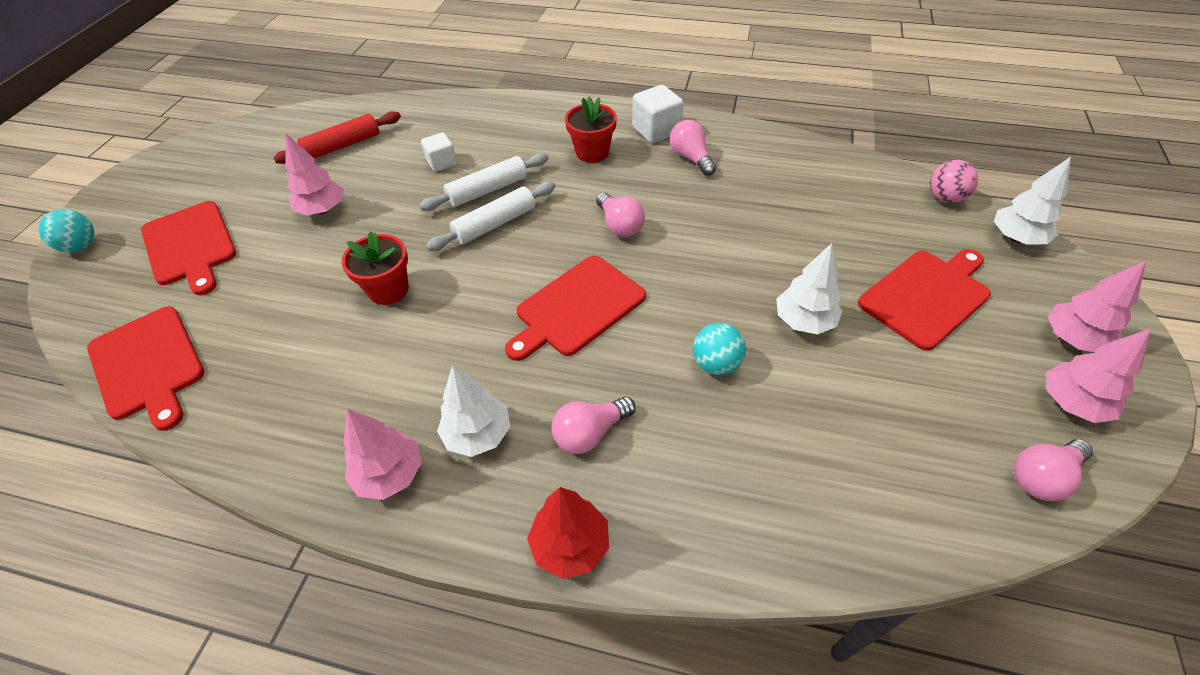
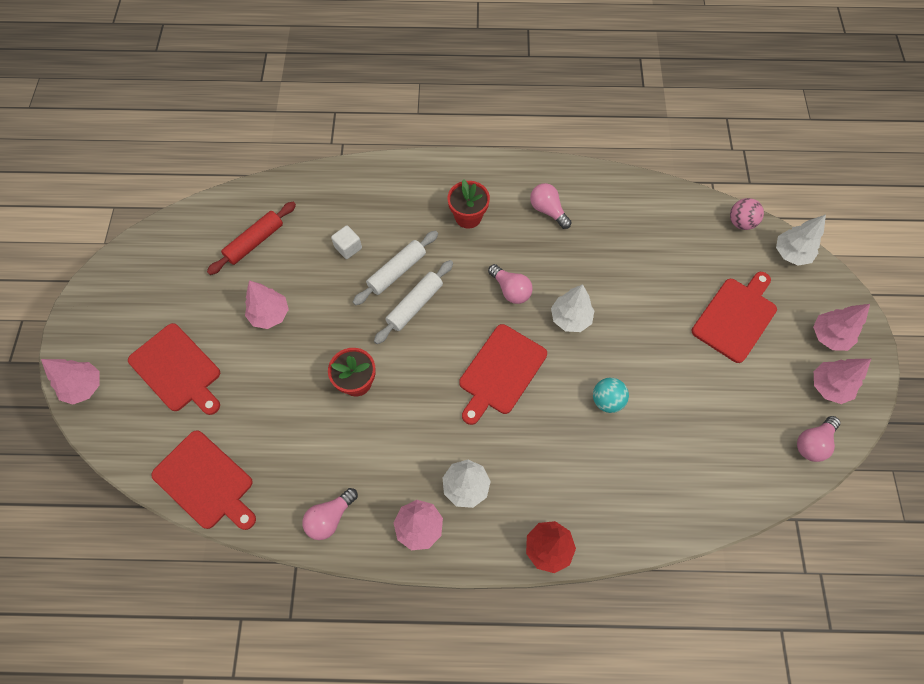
camera: 15 degrees left, 15 degrees up
turquoise ball [39,209,94,253] -> pink tree [41,359,100,405]
pink light bulb [551,396,636,454] -> pink light bulb moved to [302,488,358,540]
white cube [632,85,683,143] -> none
white tree [777,243,842,334] -> white tree moved to [551,284,595,332]

